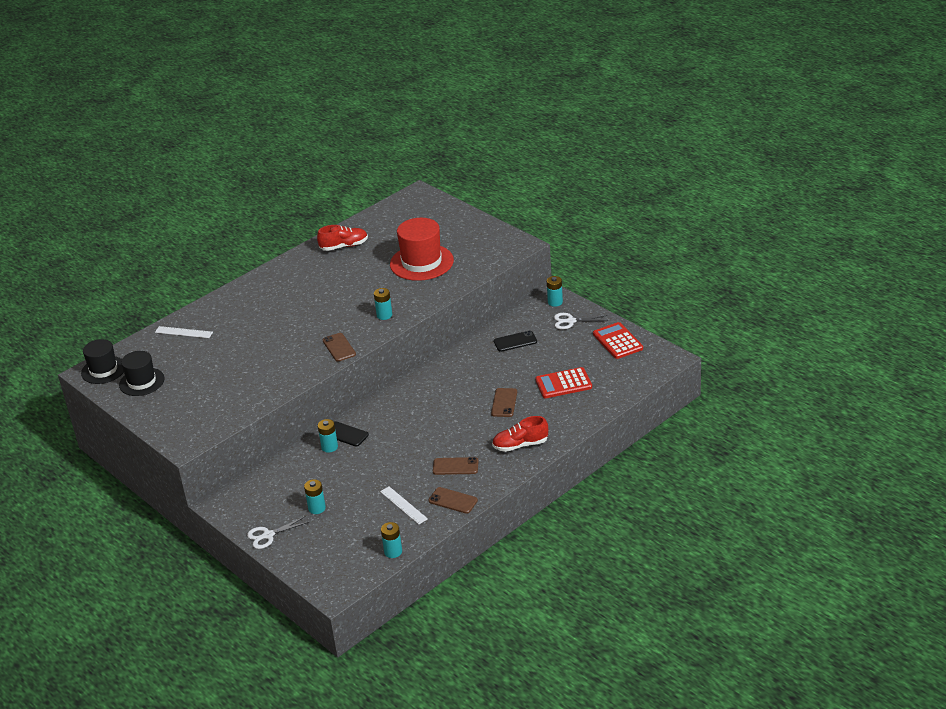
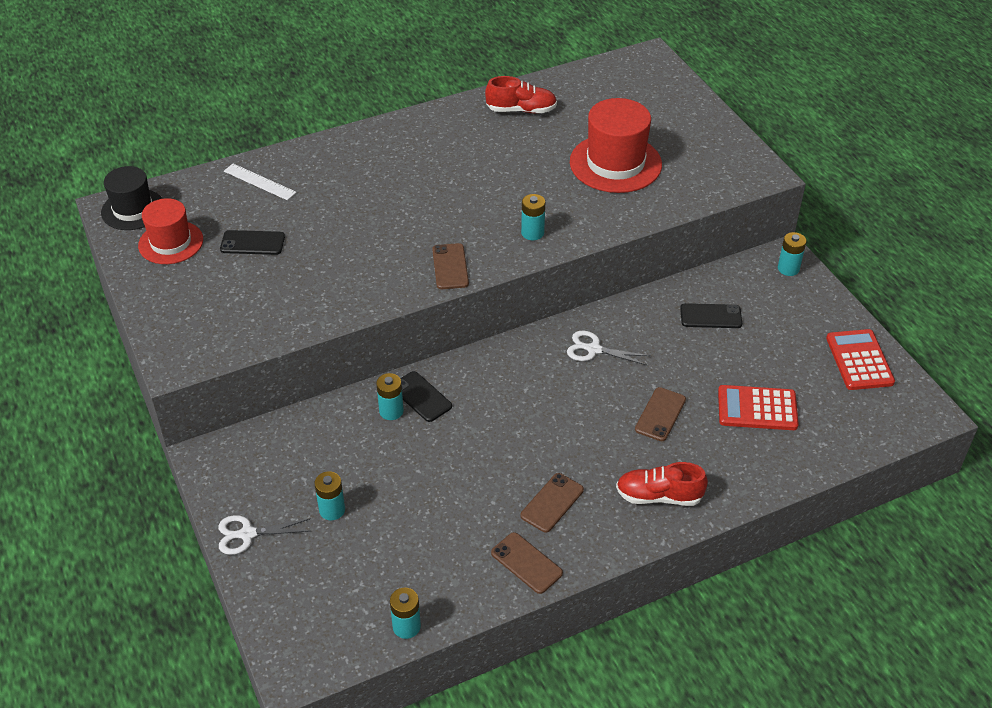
camera: 15 degrees right, 10 degrees up
black hat [119,351,165,396] -> red hat [138,198,203,264]
white ruler [380,486,428,524] -> none
brown phone [433,457,479,475] -> brown phone turned 75 degrees counterclockwise [520,473,584,533]
white scissors [554,313,608,329] -> white scissors moved to [567,330,650,365]
none -> black phone [220,230,285,255]

